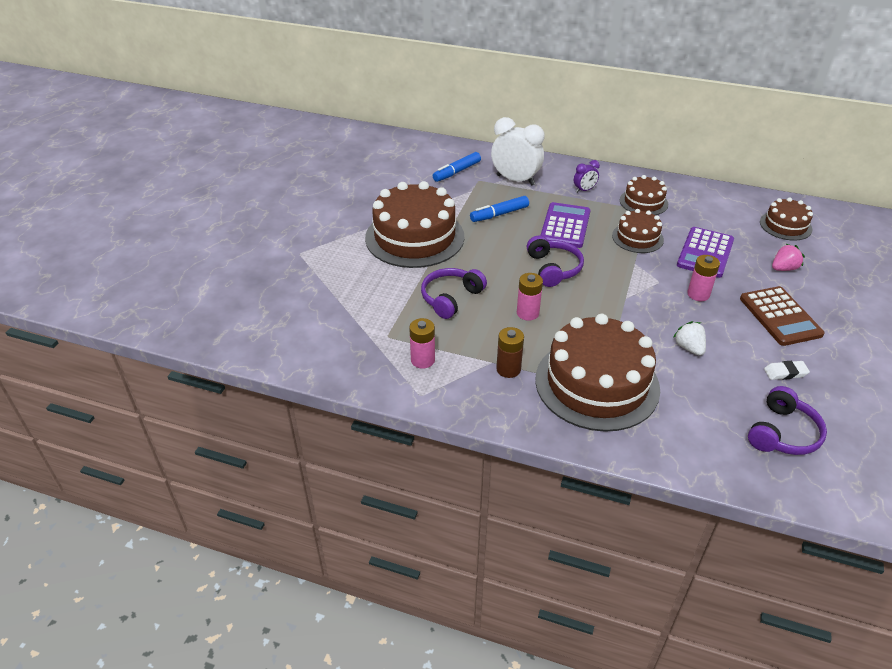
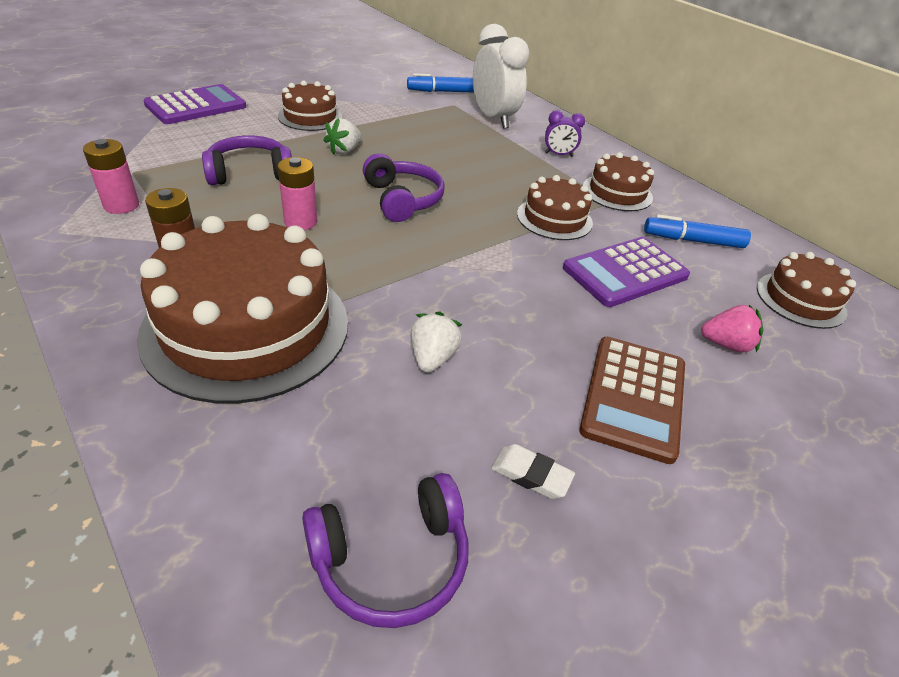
camera: 30 degrees right, 0 degrees up
brown cake [365,181,464,268] -> brown cake [278,80,342,131], size x0.51
blue marker [470,196,529,222] -> blue marker moved to [644,214,751,248]
purple headphones [527,235,584,287] -> purple headphones turned 45 degrees counterclockwise [363,153,445,222]
purple calculator [540,202,590,248] -> purple calculator moved to [143,84,246,124]
pink battery [687,255,720,301] -> none
none -> white strawberry [323,118,361,154]

